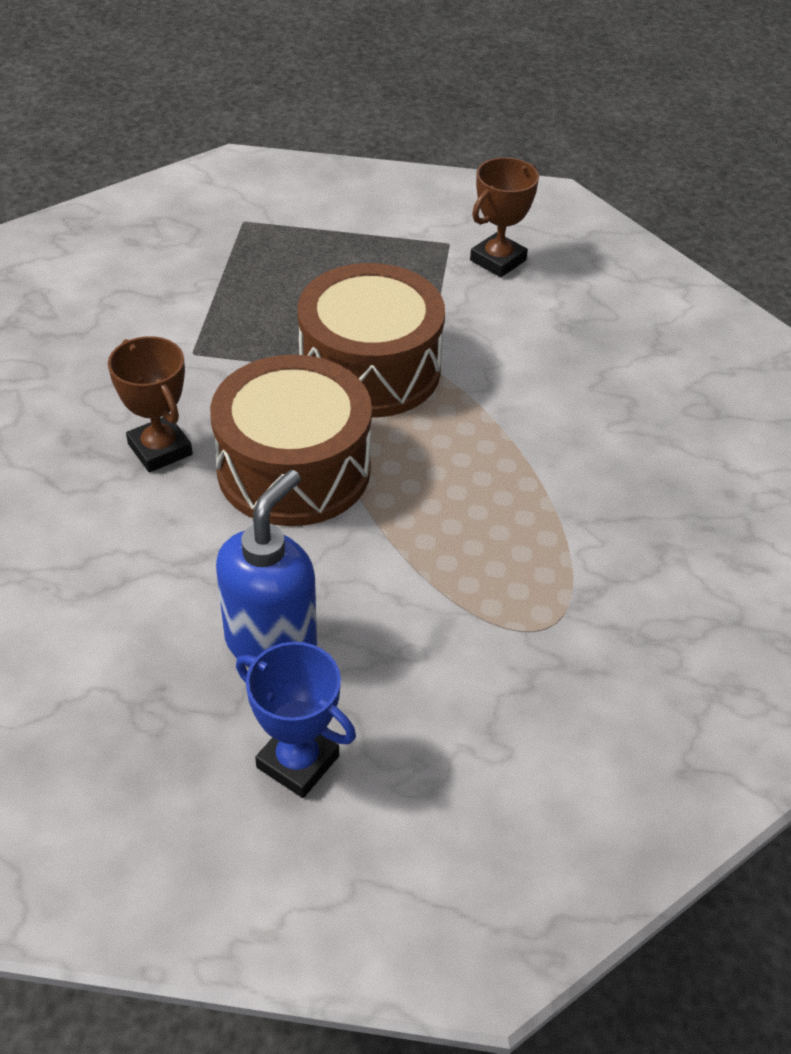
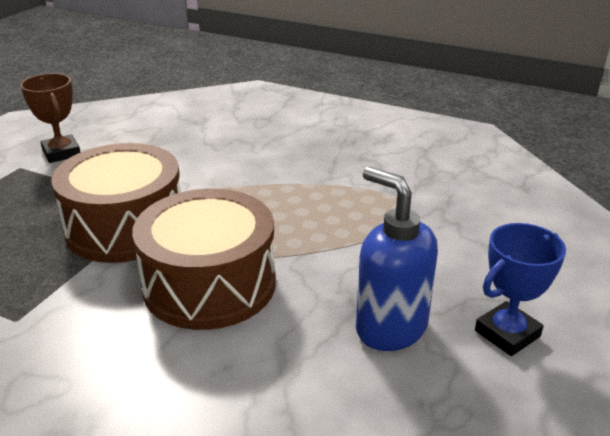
camera: 70 degrees left, 15 degrees down
brown trophy [108,336,193,472] -> none

